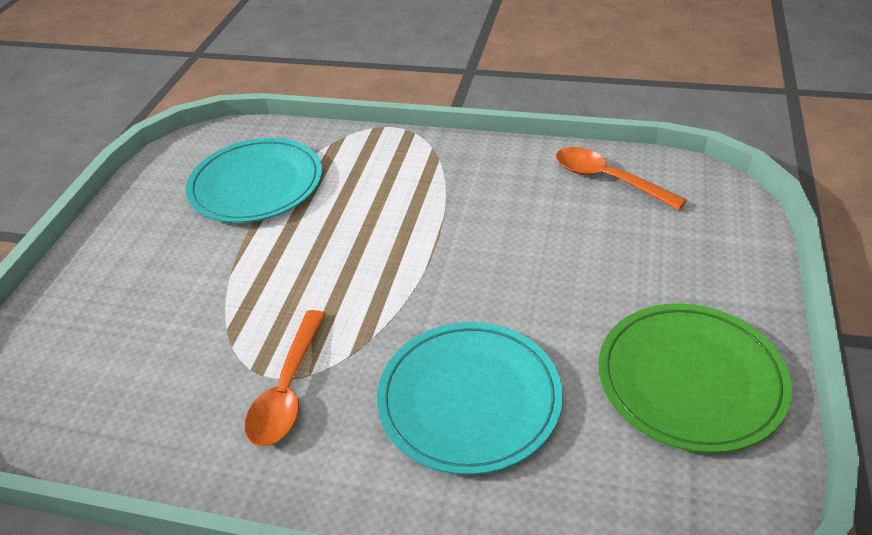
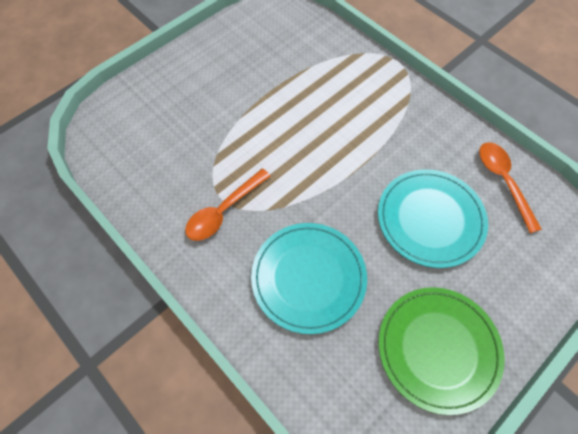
camera: 30 degrees right, 20 degrees up
turquoise plate [186,138,322,223] -> turquoise plate moved to [378,169,488,268]

